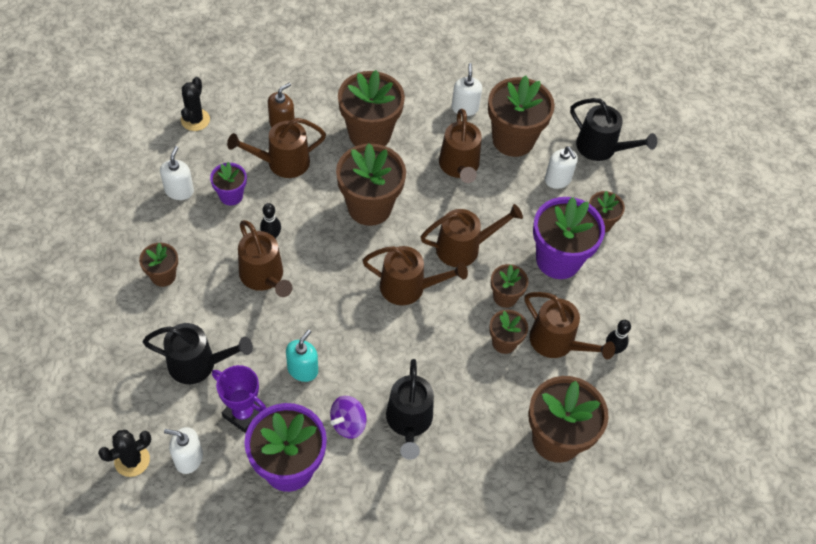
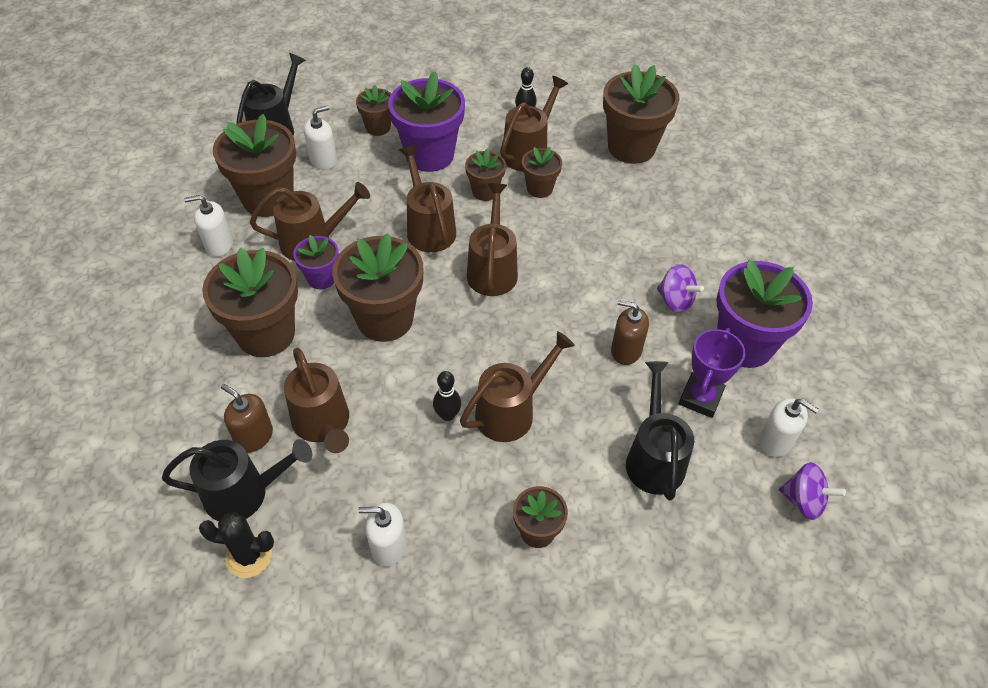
camera: 95 degrees left, 5 degrees down
black cactus [98,430,151,477] -> purple spinning top [779,462,846,520]
white soap dispenser [164,427,203,474] -> white soap dispenser turned 60 degrees counterclockwise [759,398,819,457]
purple flower pot [210,162,247,206] -> purple flower pot moved to [293,235,339,289]
turquoise soap dispenser [286,330,318,382] -> brown soap dispenser [611,300,649,365]
black watering can [386,359,434,460] -> black watering can moved to [162,439,312,522]

